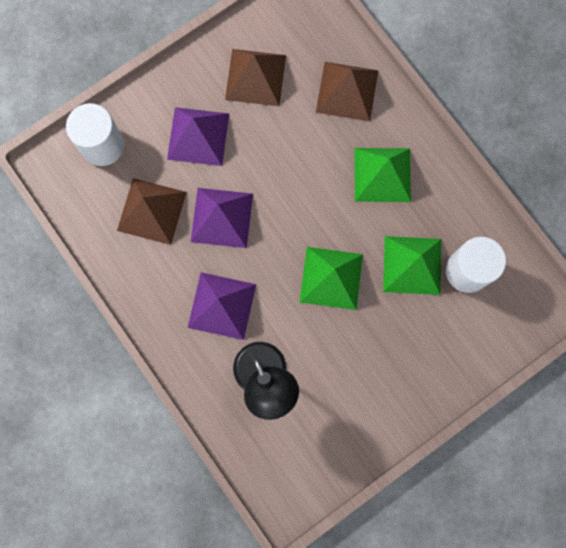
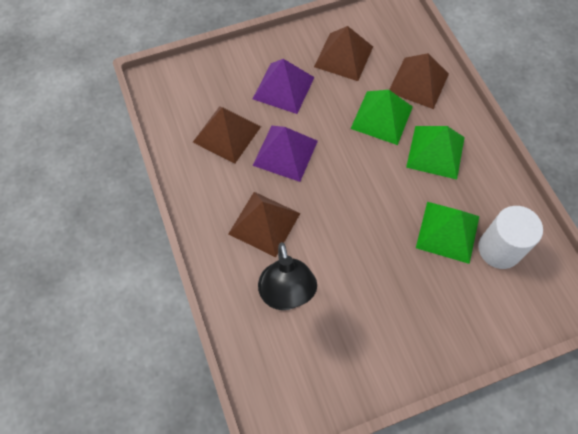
camera: 15 degrees right, 15 degrees down
white cylinder [66,103,124,166] -> none
purple pyramid [188,272,256,340] -> brown pyramid [229,192,300,257]
green pyramid [300,247,363,310] -> green pyramid moved to [351,90,413,145]

